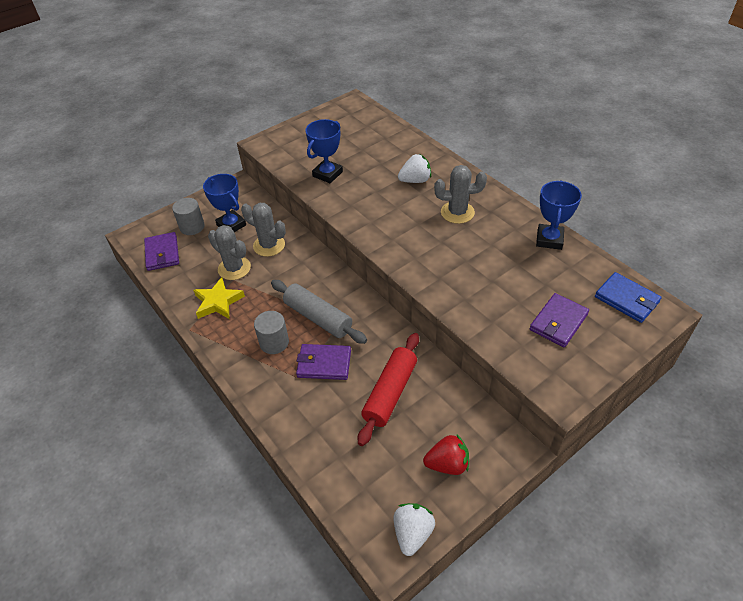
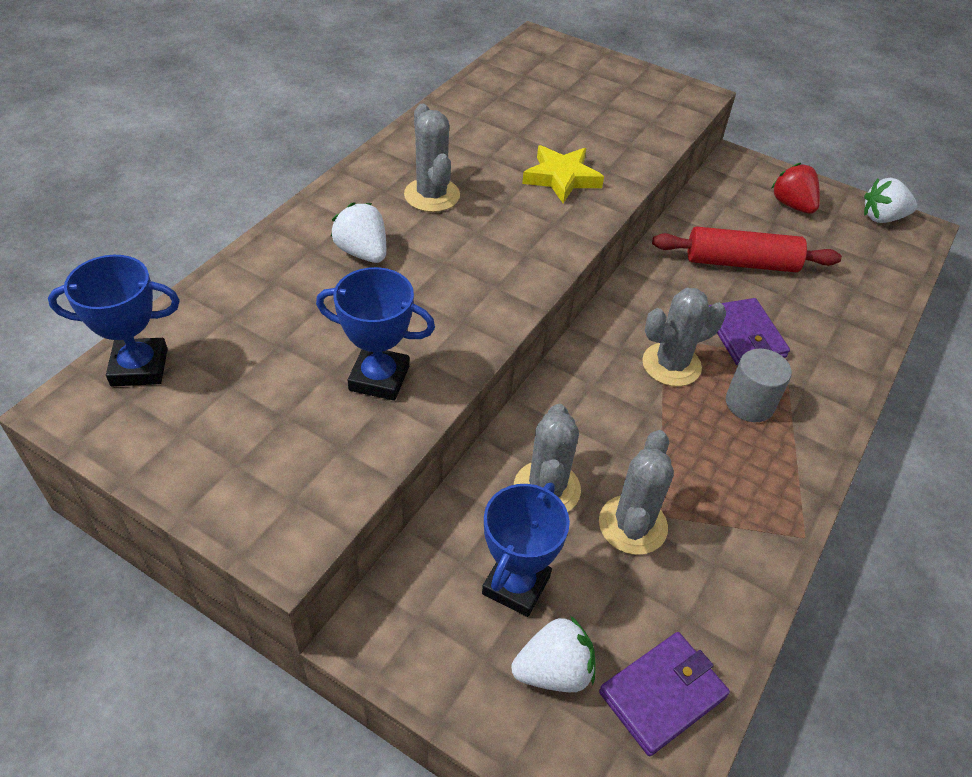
camera: 115 degrees left, 0 degrees up
grey cylinder [172,198,205,235] -> white strawberry [511,616,596,692]
yellow star [193,277,245,319] -> yellow star moved to [522,145,604,203]
grey rolling pin [271,280,367,344] -> grey cactus [642,288,726,386]
purple wallet [530,293,589,347] -> none
blue trophy [536,180,582,250] -> blue trophy moved to [48,255,180,386]
blue wallet [595,272,662,323] -> none

